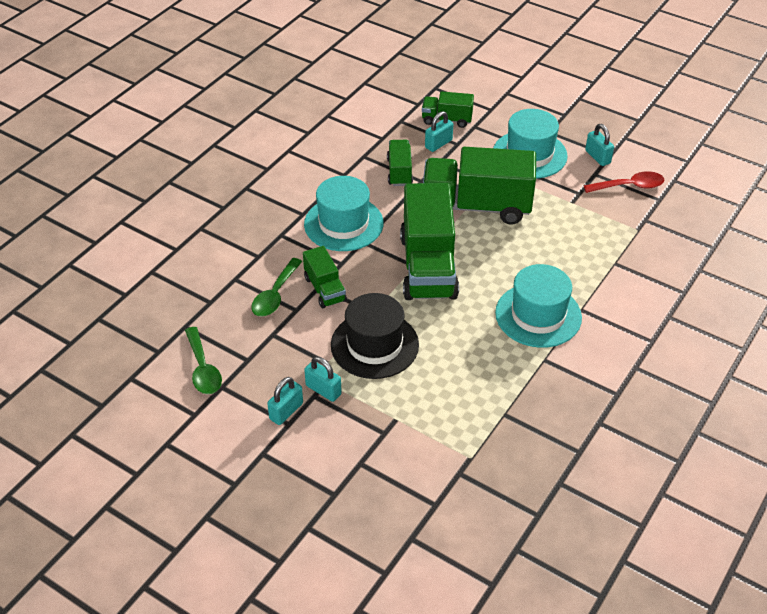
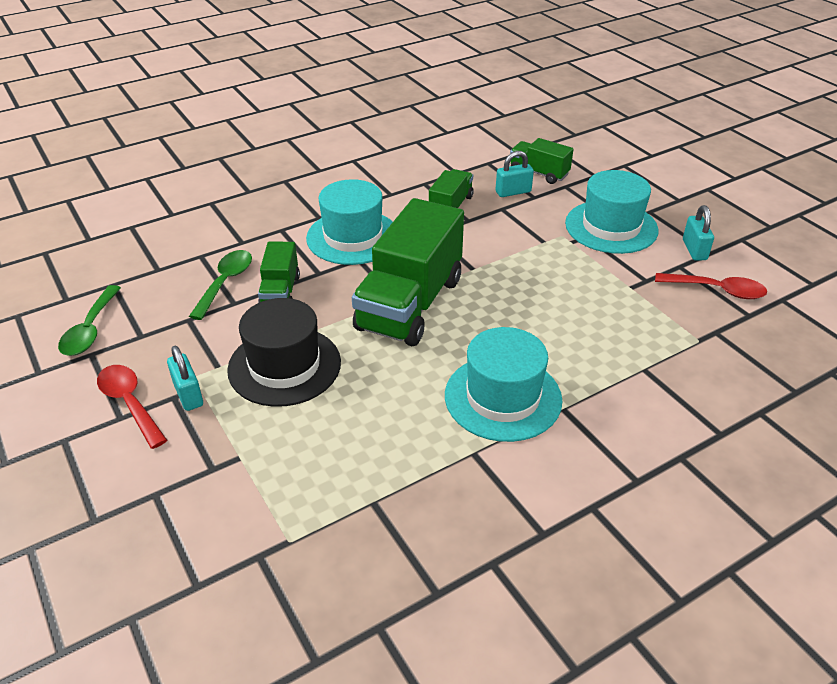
camera: 25 degrees right, 5 degrees down
green spoon [251,258,302,317] -> green spoon turned 150 degrees clockwise [189,250,252,320]
turquoise padlock [267,377,303,425] -> red spoon [97,365,167,449]
green truck [423,147,536,225] -> none

